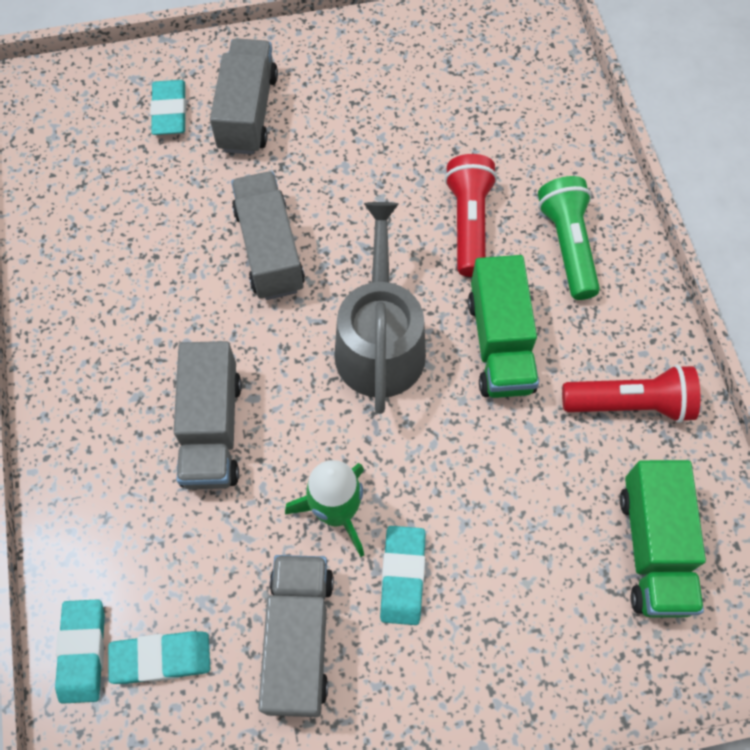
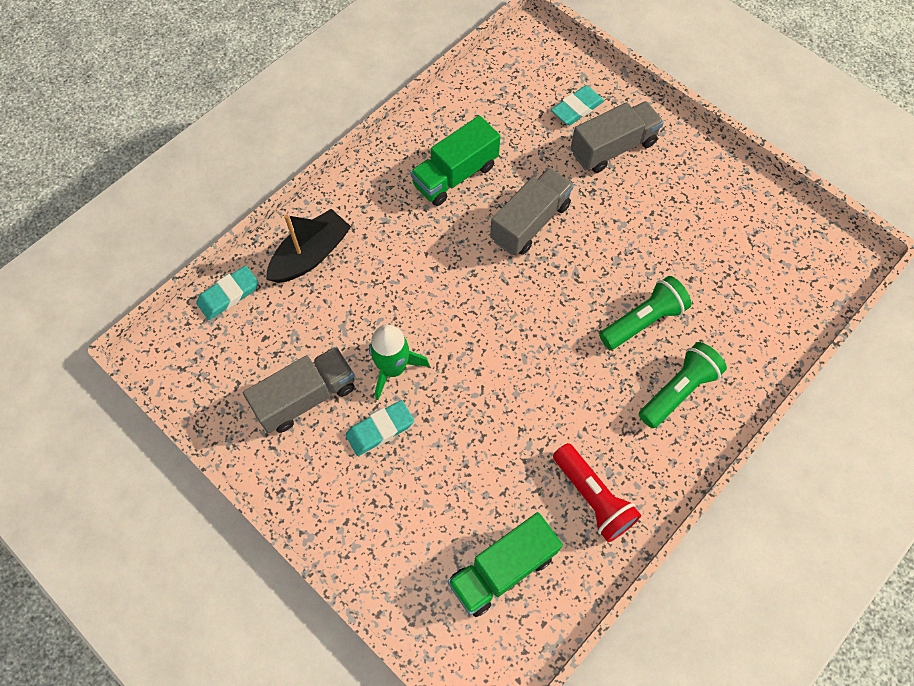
camera: 55 degrees right, 0 degrees up
turquoise eraser [108,631,210,684] -> none
grey truck [174,341,242,490] -> none
grey watering can [334,202,426,414] -> none
red flashlight [445,154,497,277] -> green flashlight [599,276,692,350]
green truck [468,255,539,398] -> green truck moved to [410,116,500,206]
none -> black boat [266,209,351,283]

